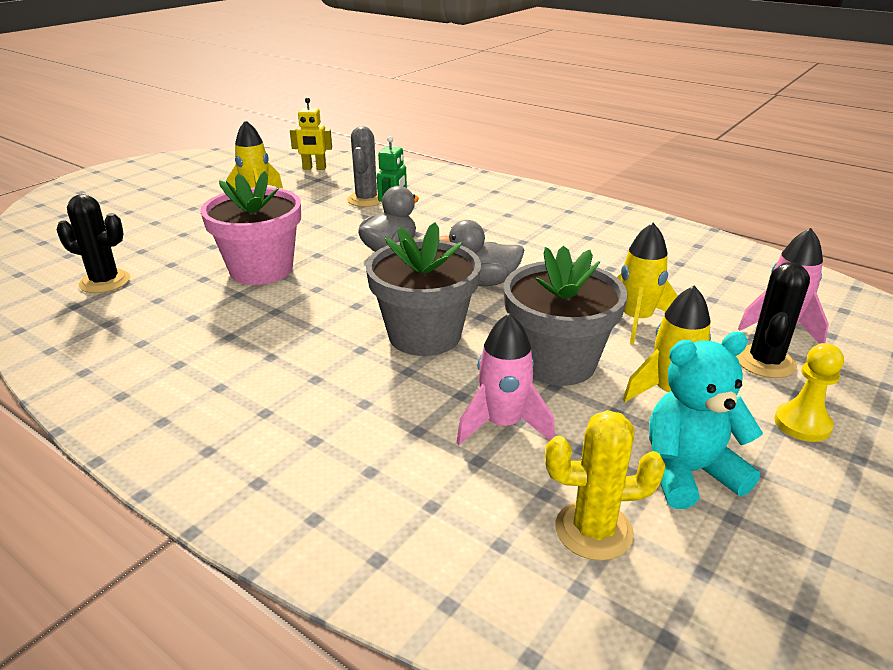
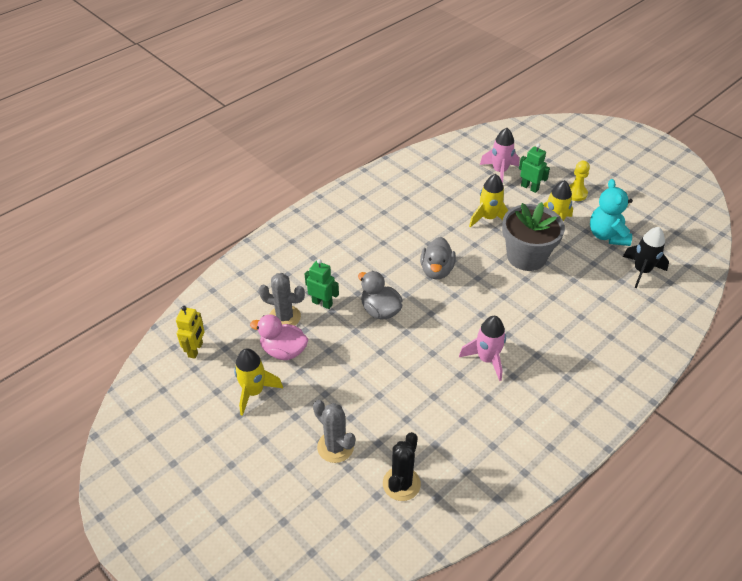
camera: 80 degrees left, 15 degrees up
pink flower pot [200,171,301,285] -> none
grey flower pot [366,223,481,356] -> none
pink rocket [456,313,555,445] -> pink rocket moved to [459,316,506,381]
yellow cactus [545,410,666,561] -> black rocket [623,227,669,288]
black cactus [736,262,810,378] -> green robot [519,143,550,193]
none -> pink duck [250,315,308,360]
none -> grey cactus [313,400,355,463]

